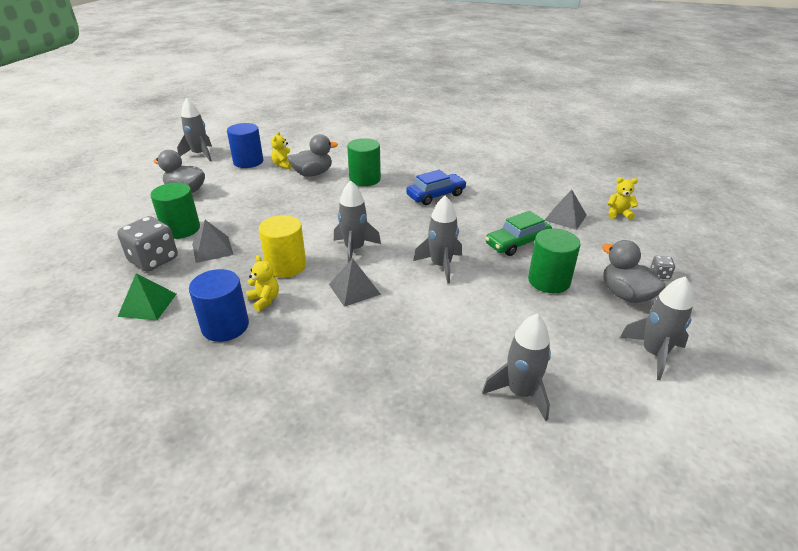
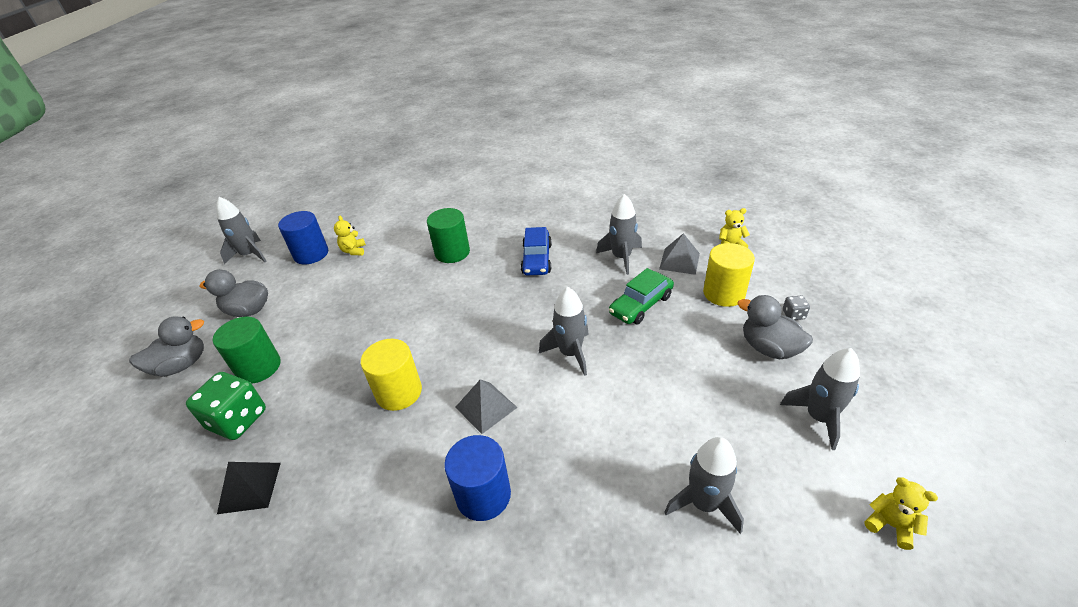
camera: 10 degrees left, 5 degrees up
grey dice [117,216,178,272] -> green dice [186,372,266,440]
green pyramid [118,273,176,320] -> black pyramid [217,462,281,514]
blue cylinder [189,269,249,342] -> blue cylinder moved to [444,435,511,521]
grey pyramid [192,220,234,263] -> none
yellow teddy bear [246,255,279,312] -> yellow teddy bear moved to [864,477,938,550]
grey duck [287,134,338,177] -> grey duck moved to [129,316,204,377]
grey rocket [334,180,381,262] -> grey rocket moved to [596,194,642,275]
blue car [406,170,467,205] -> blue car turned 135 degrees clockwise [521,227,552,275]
green cylinder [528,229,580,293] -> none
none -> yellow cylinder [703,243,755,307]

